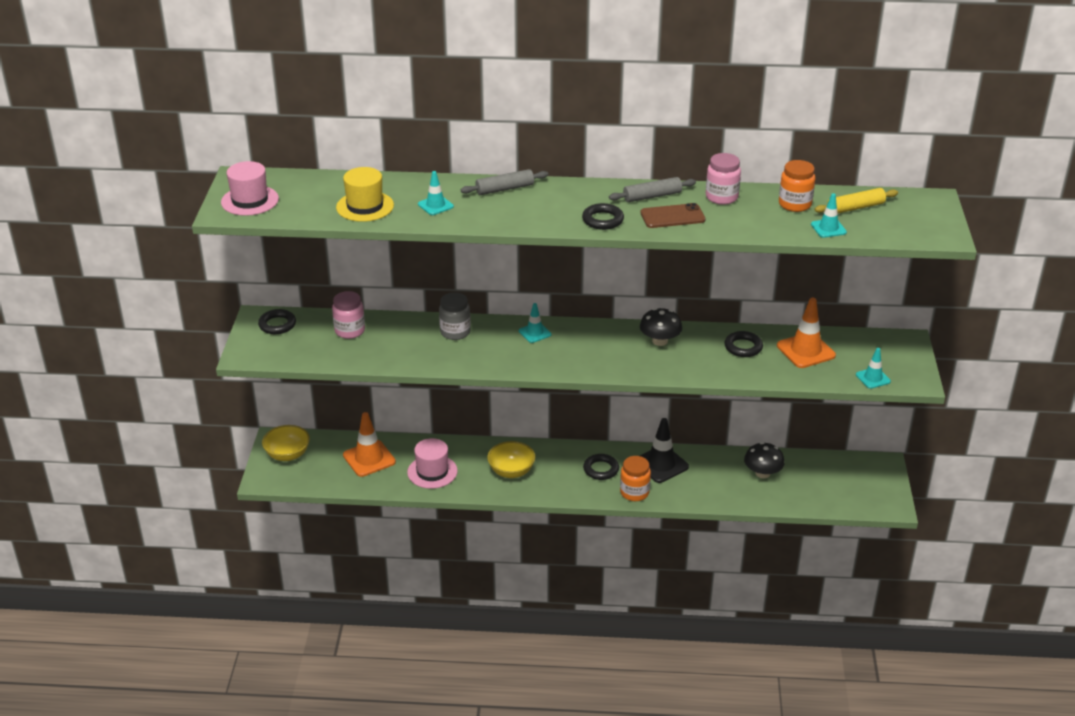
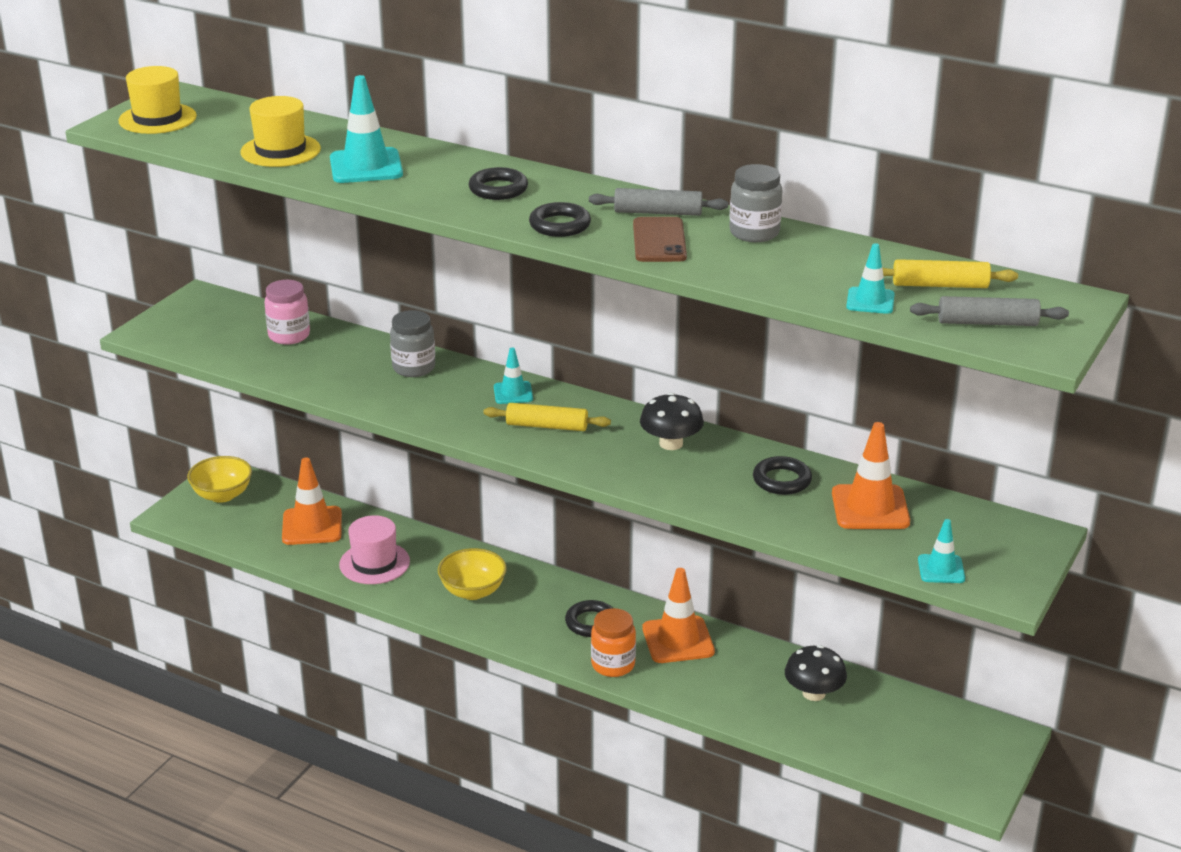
camera: 25 degrees right, 5 degrees down
pink hat [221,161,279,216] -> yellow hat [118,66,197,134]
black ring [258,309,296,334] -> black ring moved to [468,167,528,200]
turquoise traffic cone [418,171,454,215] -> turquoise traffic cone [330,75,403,183], size x1.74
grey rolling pin [461,169,548,195] -> grey rolling pin moved to [910,296,1069,326]
black traffic cone [640,418,689,483] -> orange traffic cone [642,568,715,663]
brown phone [641,203,705,228] -> brown phone turned 75 degrees clockwise [633,217,687,262]
pink jar [706,153,741,205] -> grey jar [729,164,782,242]
orange jar [779,160,815,212] -> none
none -> yellow rolling pin [483,403,611,431]

